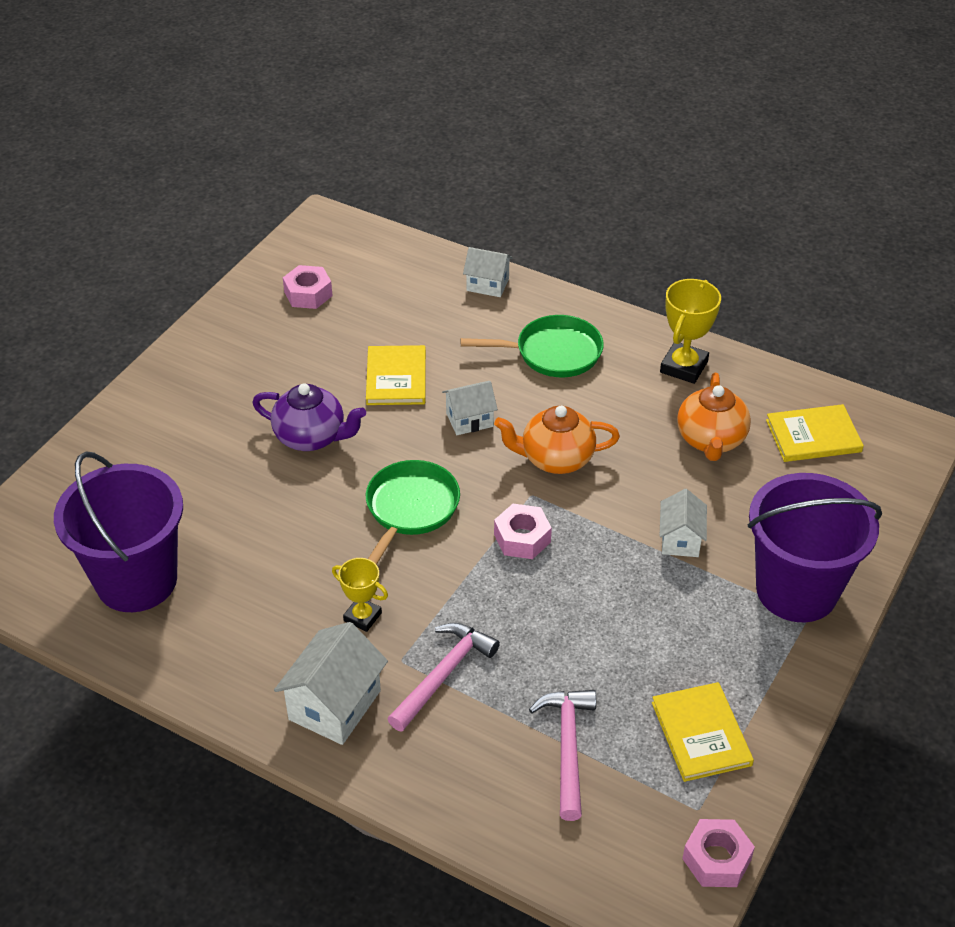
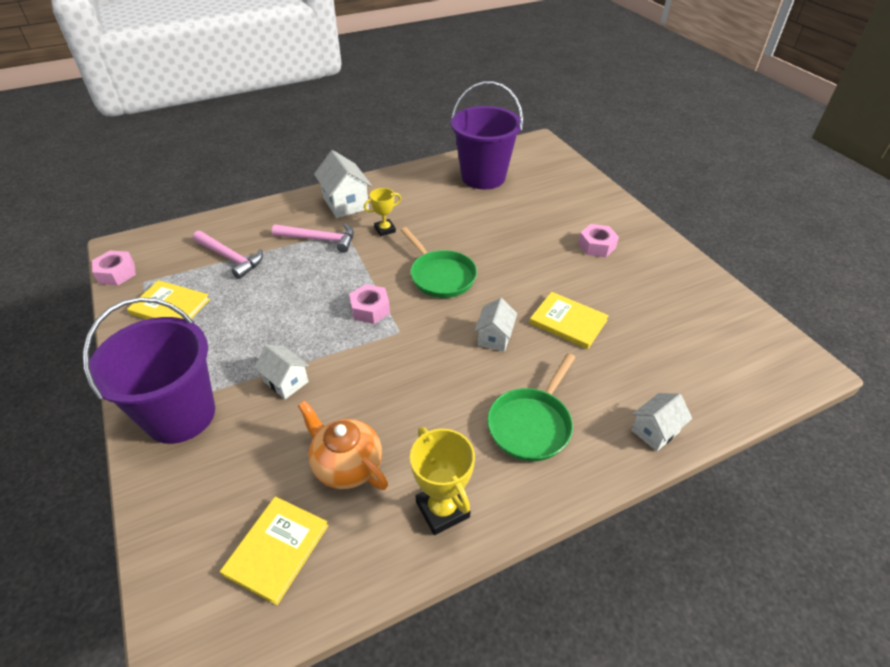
camera: 125 degrees right, 0 degrees up
purple teapot [252,383,366,451] -> none
pink nut [283,265,333,309] -> pink nut moved to [578,224,619,257]
pink hammer [388,623,500,732] -> pink hammer turned 60 degrees counterclockwise [272,223,354,253]
orange teapot [494,406,620,474] -> none

